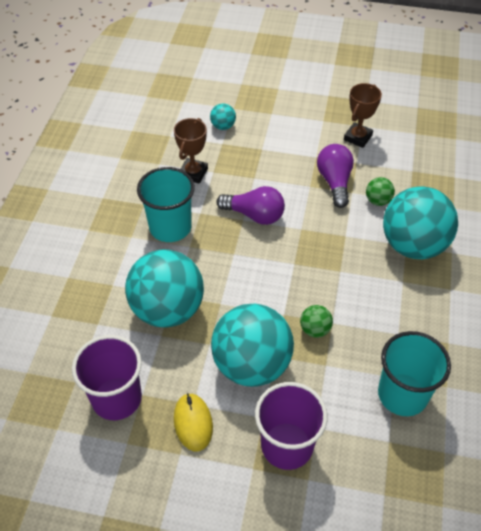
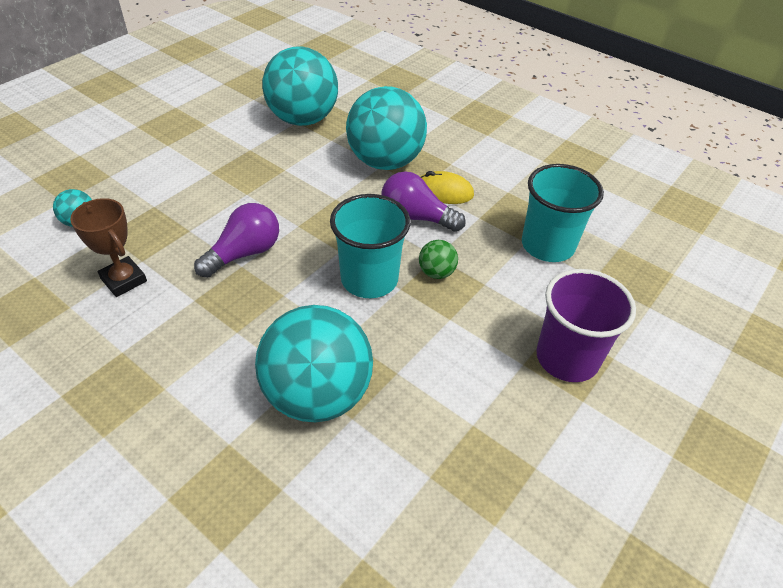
camera: 65 degrees left, 5 degrees down
purple cup [72,335,142,420] -> none
turquoise cup [137,167,195,242] -> turquoise cup moved to [330,194,411,298]
yellow mouse [174,393,213,451] -> yellow mouse moved to [421,171,474,204]
turquoise ball [211,304,294,387] -> turquoise ball moved to [262,47,338,126]
purple light bulb [317,144,354,208] -> purple light bulb moved to [381,171,466,232]
brown trophy [344,83,382,148] -> none
green ball [366,177,395,206] -> none

